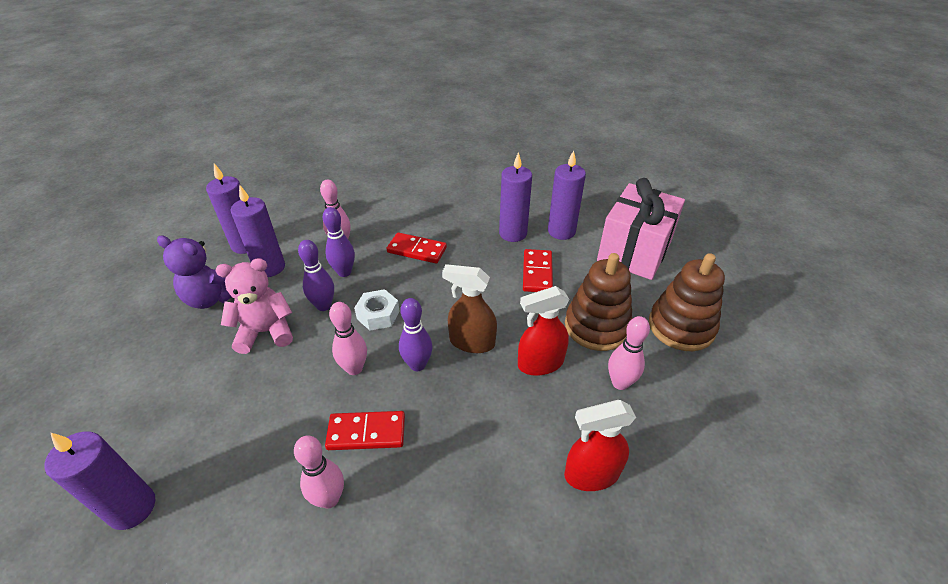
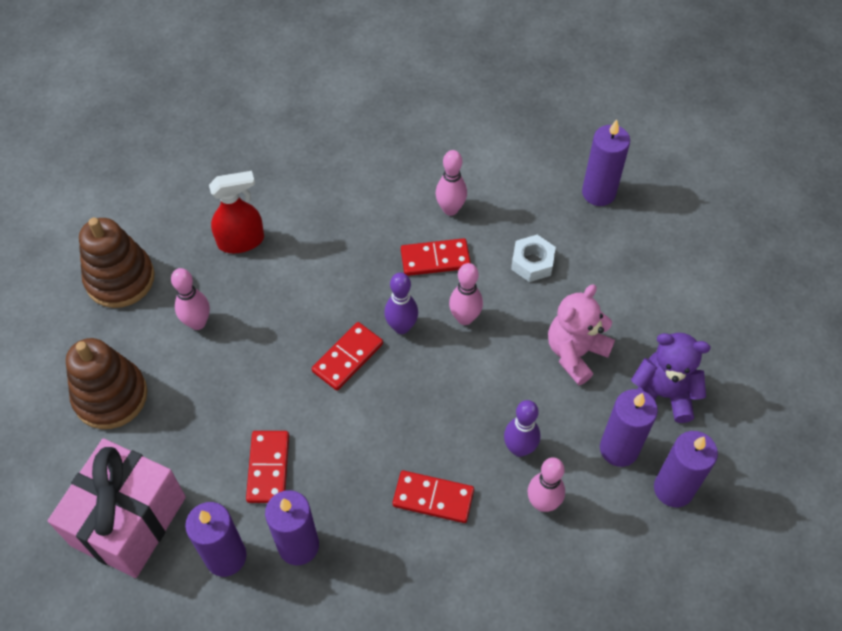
camera: 175 degrees right, 15 degrees up
pink teddy bear [216,258,293,354] -> pink teddy bear turned 150 degrees clockwise [548,284,615,385]
purple bowling pin [298,240,334,311] -> none
white nut [354,289,400,331] -> white nut moved to [511,235,556,282]
brown spray bottle [442,264,497,353] -> red domino [312,322,383,391]
red spray bottle [518,286,570,376] -> none
brown stacking toy [565,253,632,351] -> brown stacking toy moved to [79,218,155,308]

